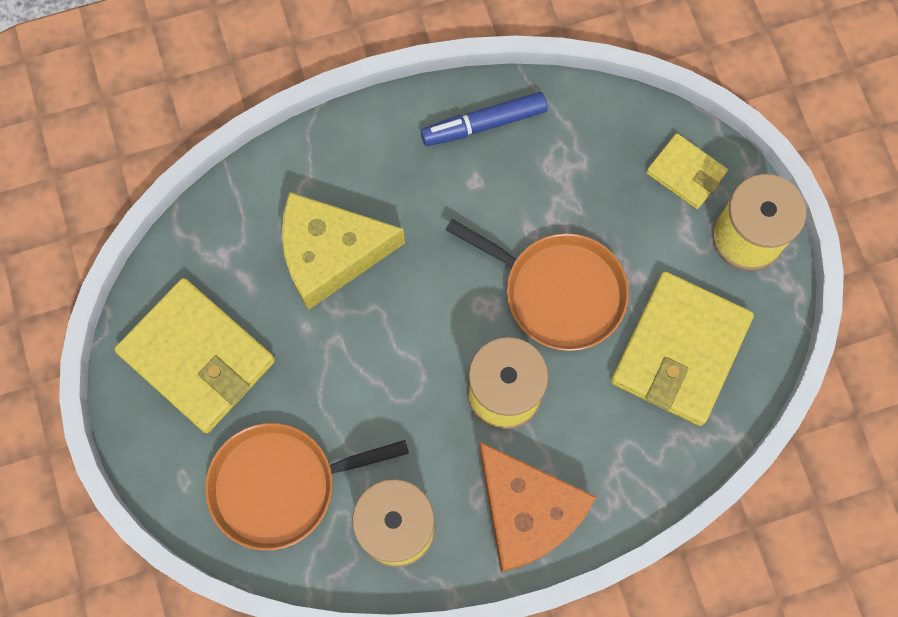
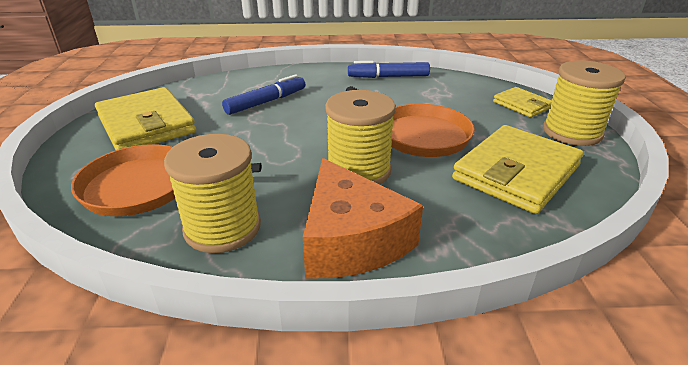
camera: 15 degrees right, 40 degrees down
yellow cheese [282,192,405,310] -> blue marker [222,74,305,115]

